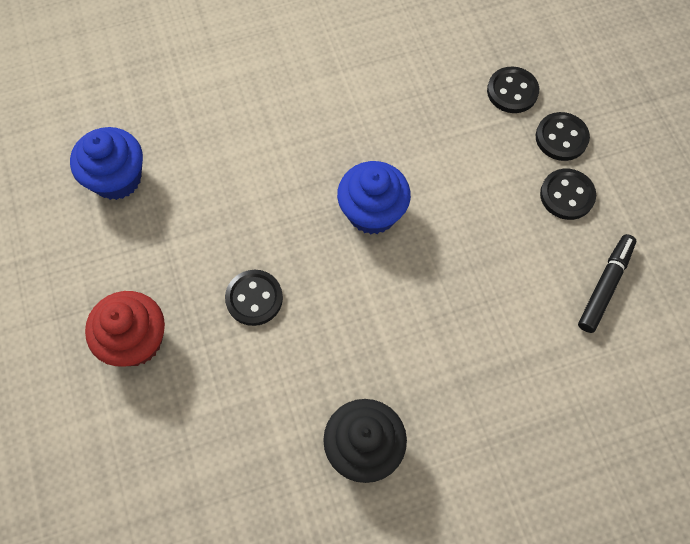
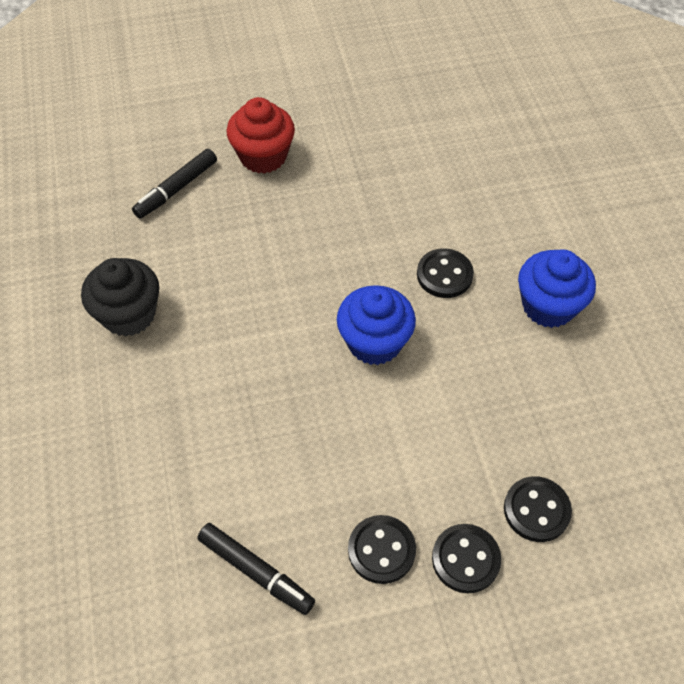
camera: 95 degrees right, 10 degrees down
blue cupcake [70,127,143,200] -> blue cupcake moved to [518,249,596,328]
black button [225,270,283,326] -> black button moved to [417,248,474,298]
none -> black marker [132,149,217,219]

